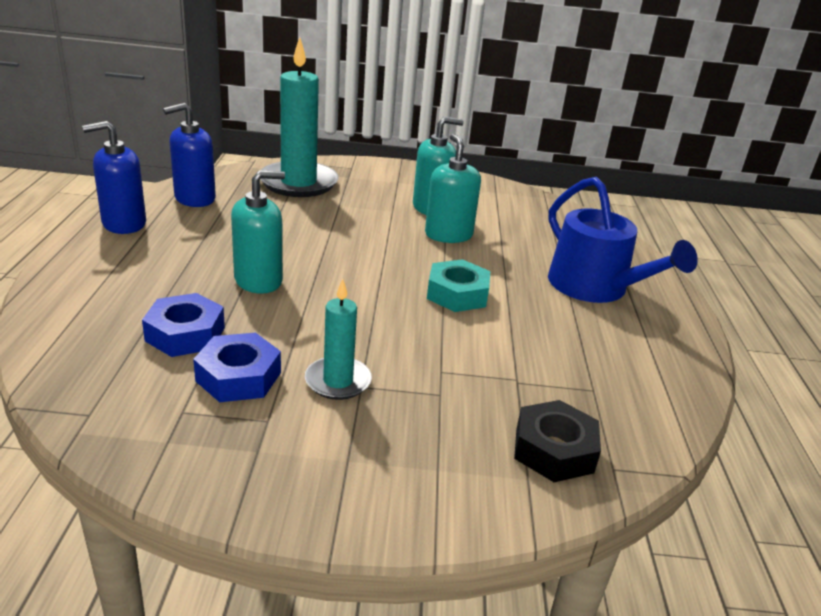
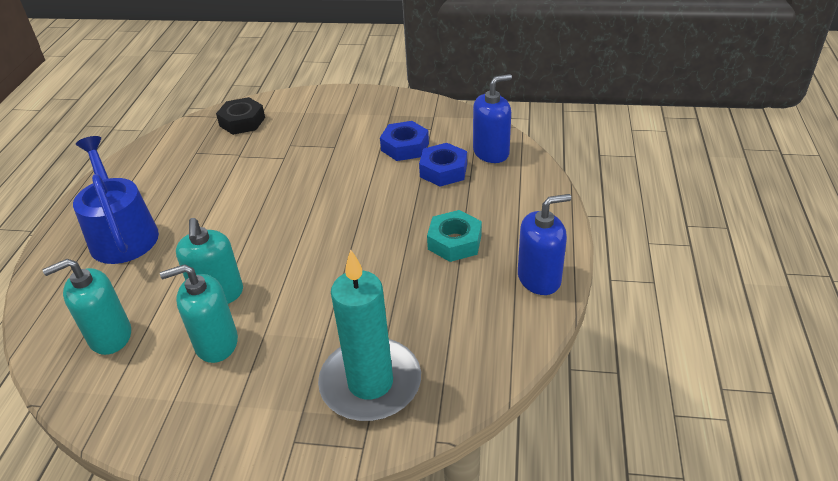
camera: 170 degrees left, 10 degrees up
blue soap dispenser [163,103,216,207] -> blue soap dispenser moved to [473,74,512,163]
turquoise soap dispenser [231,170,285,294] -> turquoise soap dispenser moved to [43,259,131,355]
turquoise candle [305,279,372,400] -> none
turquoise nut [427,259,490,312] -> turquoise nut moved to [427,210,482,262]

